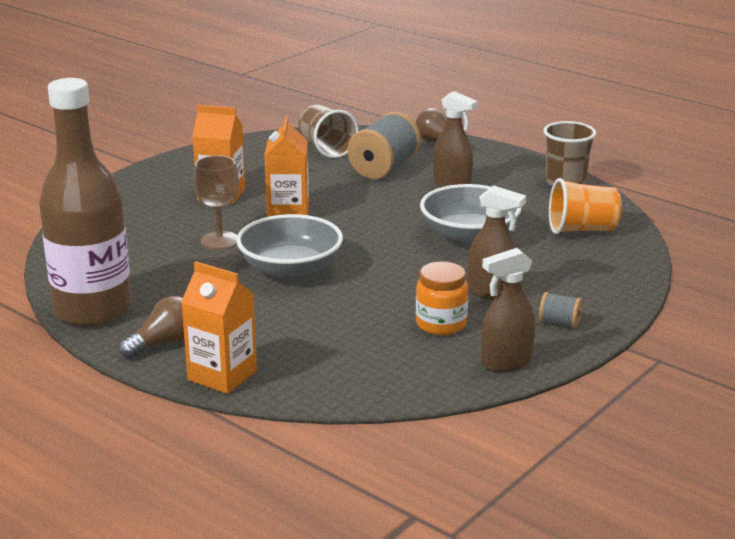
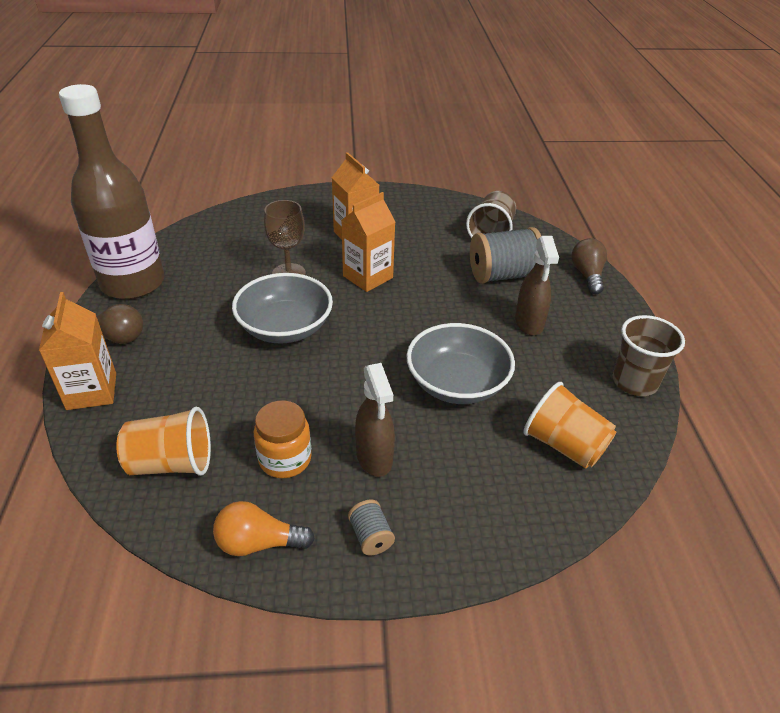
camera: 45 degrees right, 15 degrees up
brown spray bottle [481,248,535,372] -> orange light bulb [213,501,315,556]
none -> orange cup [116,407,211,476]

